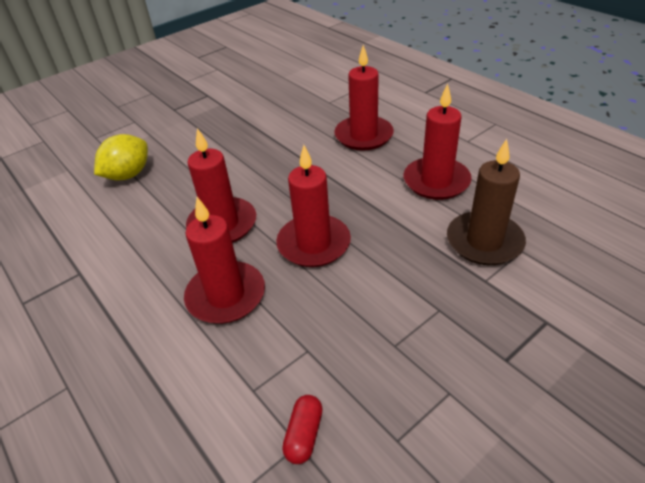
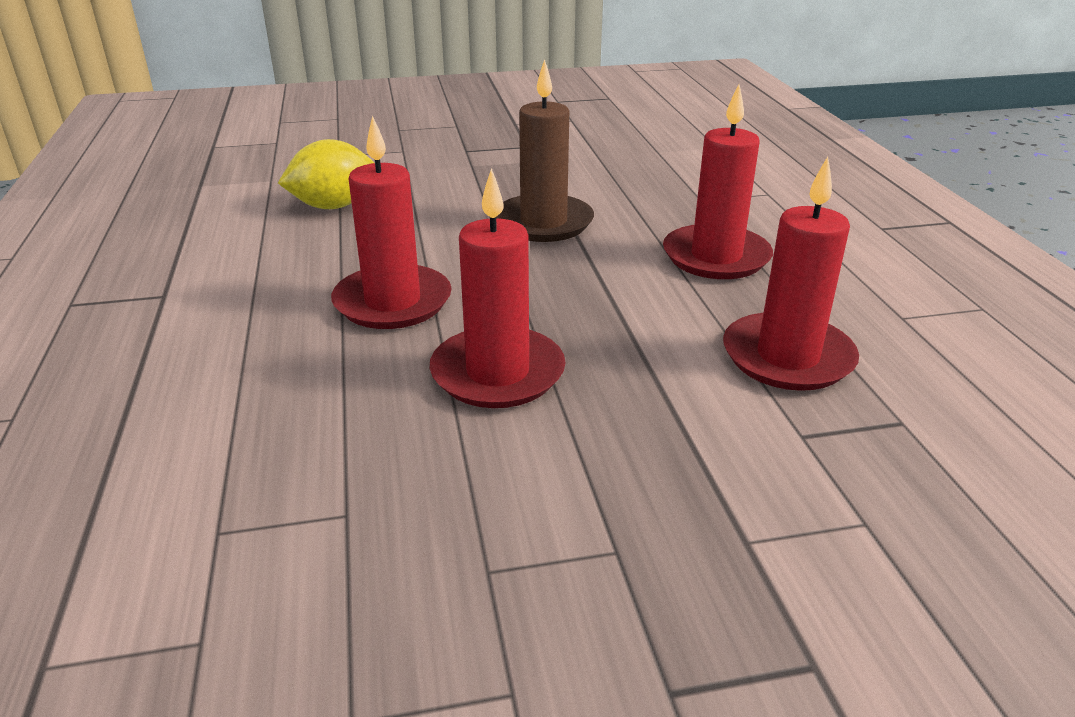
camera: 25 degrees right, 10 degrees down
red candle [184,197,265,324] -> none
red capsule [282,395,323,464] -> none
brown candle [447,139,526,265] -> brown candle moved to [496,59,594,242]

